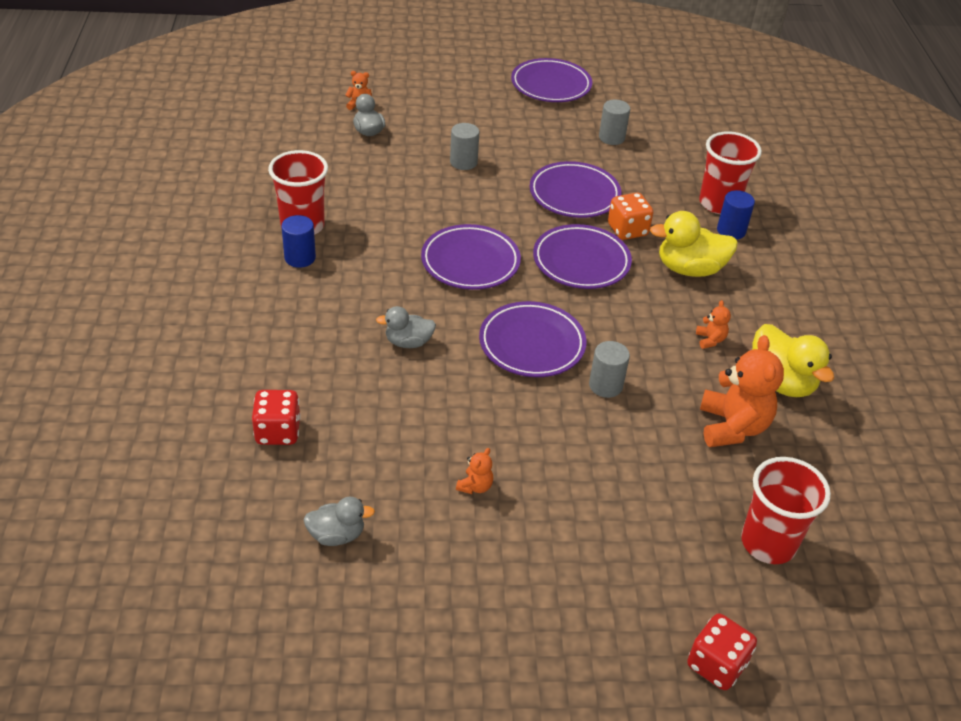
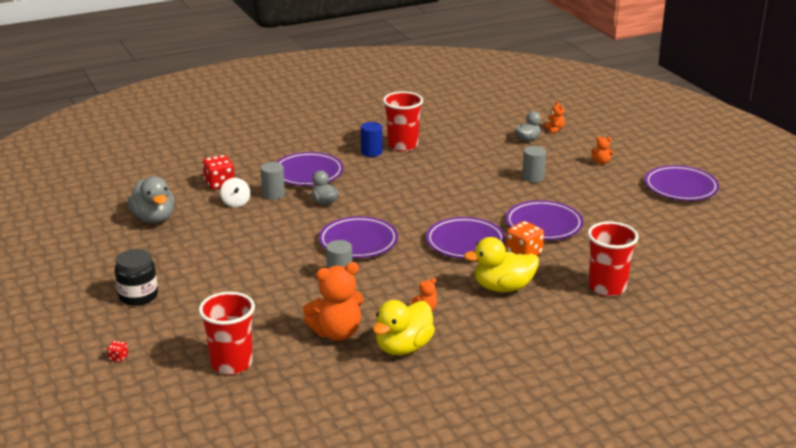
camera: 70 degrees right, 15 degrees down
grey duck [303,497,375,546] -> grey duck [128,176,175,223], size x1.64
purple plate [421,224,521,290] -> purple plate moved to [276,152,343,186]
orange teddy bear [456,448,493,494] -> orange teddy bear moved to [591,136,614,165]
grey cylinder [599,100,630,145] -> grey cylinder moved to [260,162,285,200]
yellow duck [650,211,738,277] -> yellow duck turned 75 degrees counterclockwise [464,237,539,292]
red dice [687,613,757,690] -> red dice [107,340,128,362], size x0.47
blue cylinder [717,190,755,240] -> none
none -> black jar [115,249,158,306]
none -> white spinning top [220,178,250,207]

